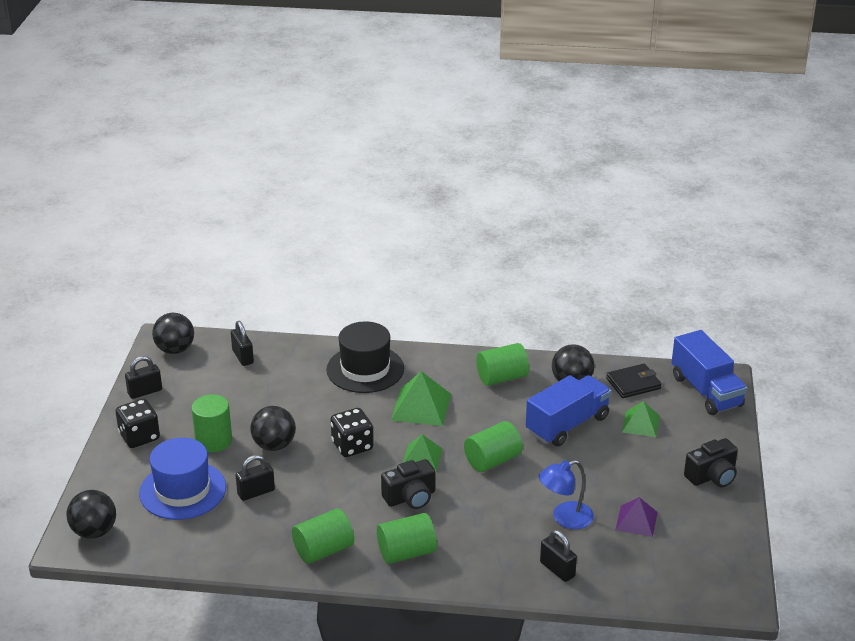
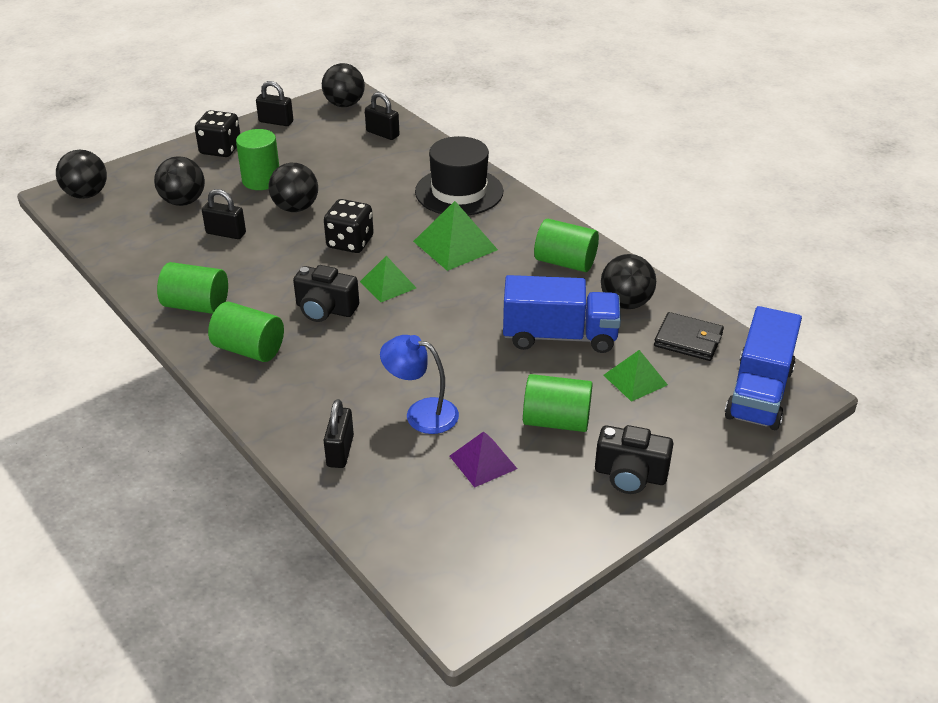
camera: 45 degrees right, 5 degrees up
blue hat [139,438,226,520] -> black ball [154,156,205,206]
black padlock [231,321,254,366] -> black padlock turned 75 degrees counterclockwise [365,92,400,140]
green cylinder [464,421,523,472] -> green cylinder moved to [523,374,593,432]

